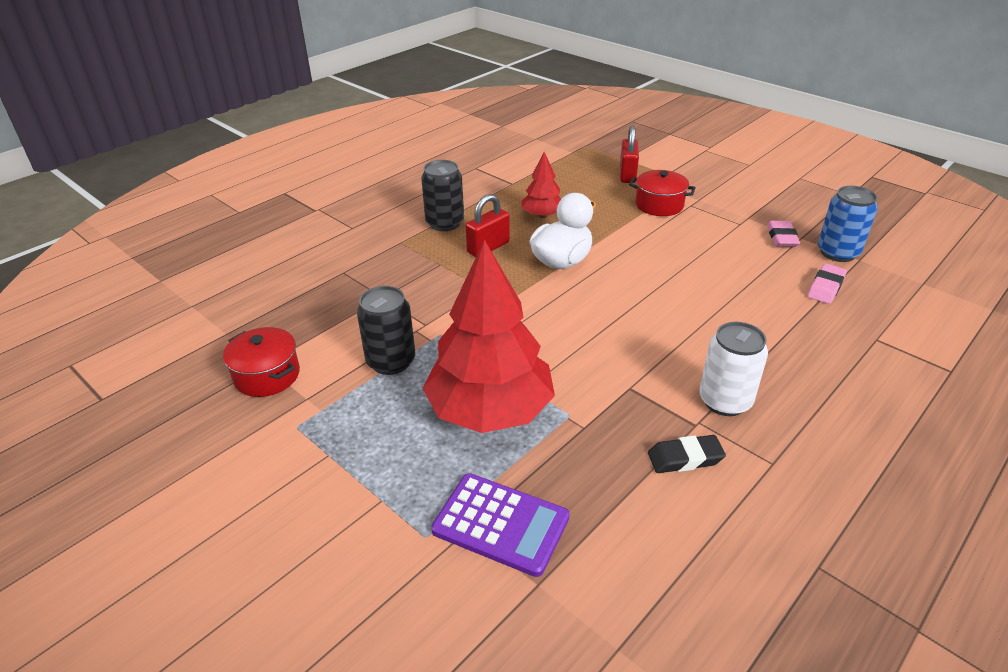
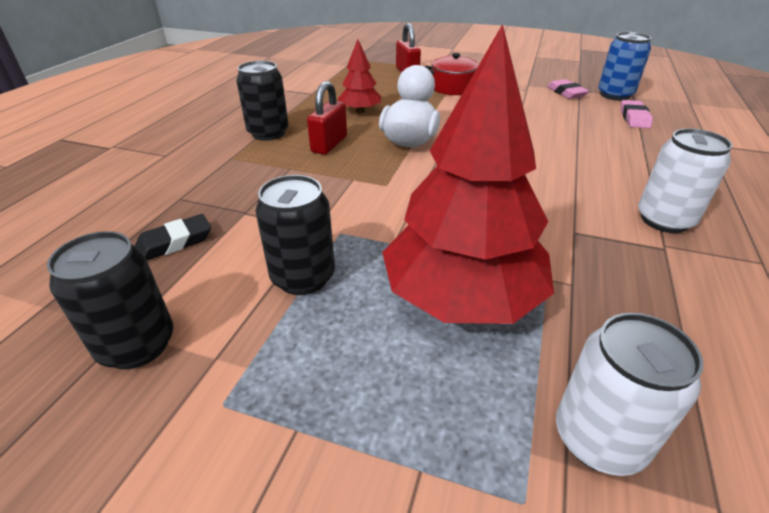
camera: 25 degrees left, 0 degrees up
red pot [223,327,300,397] -> black can [47,231,173,369]
purple calculator [431,473,570,577] -> white can [556,313,704,476]
black eraser [648,435,726,473] -> black eraser moved to [135,214,211,260]

